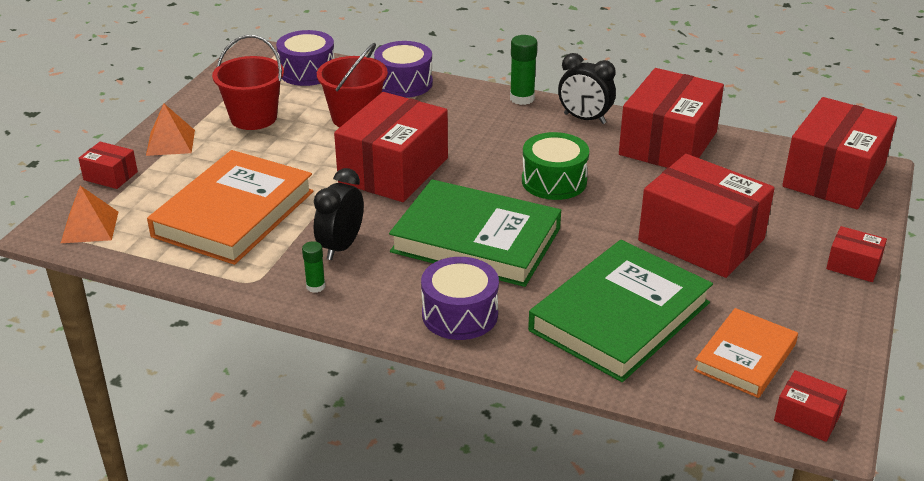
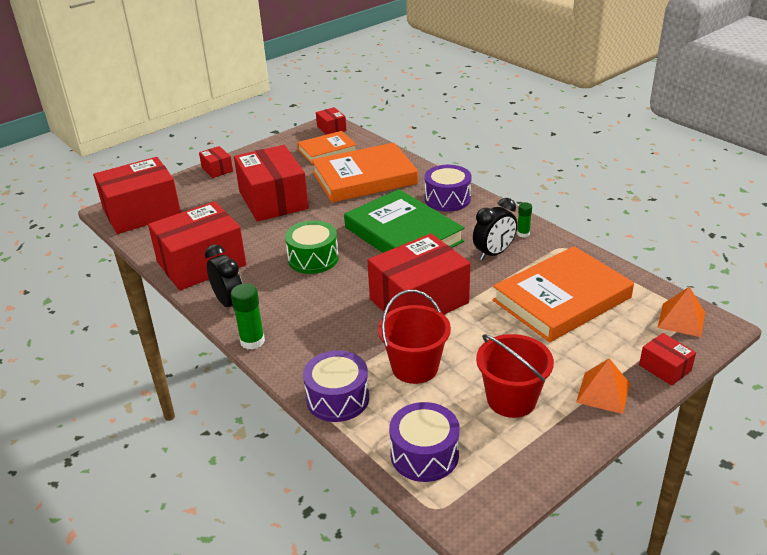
camera: 150 degrees left, 0 degrees up
green book [528,240,713,382] -> orange book [312,143,418,203]

